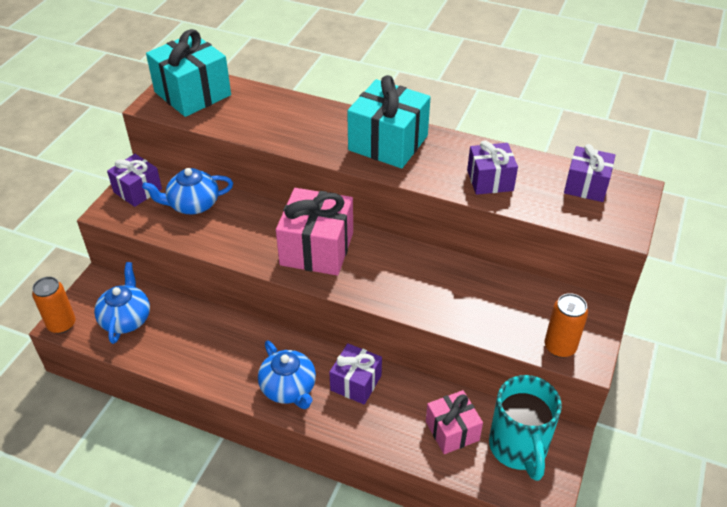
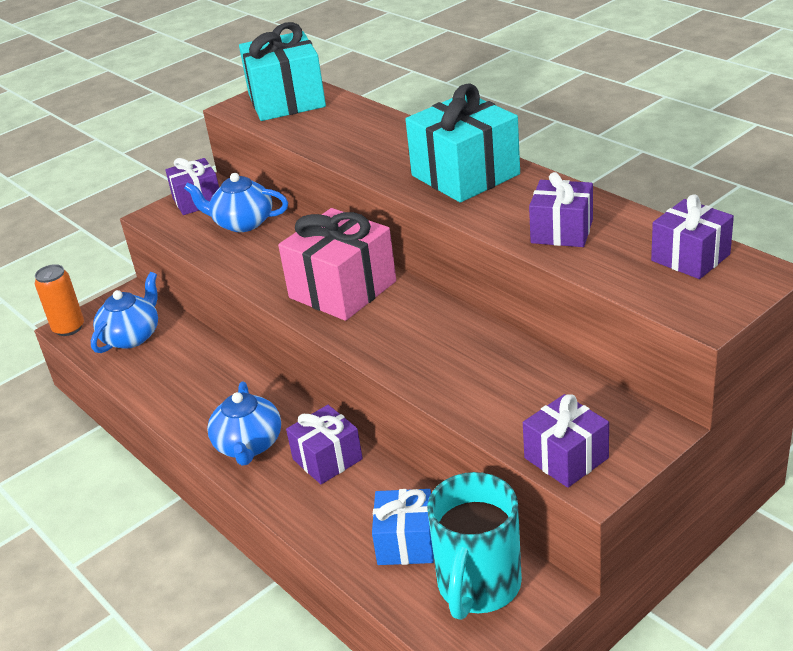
camera: 30 degrees right, 10 degrees down
pink gift [426,390,483,454] -> blue gift [372,489,434,565]
orange can [545,293,588,358] -> purple gift [523,394,609,488]

